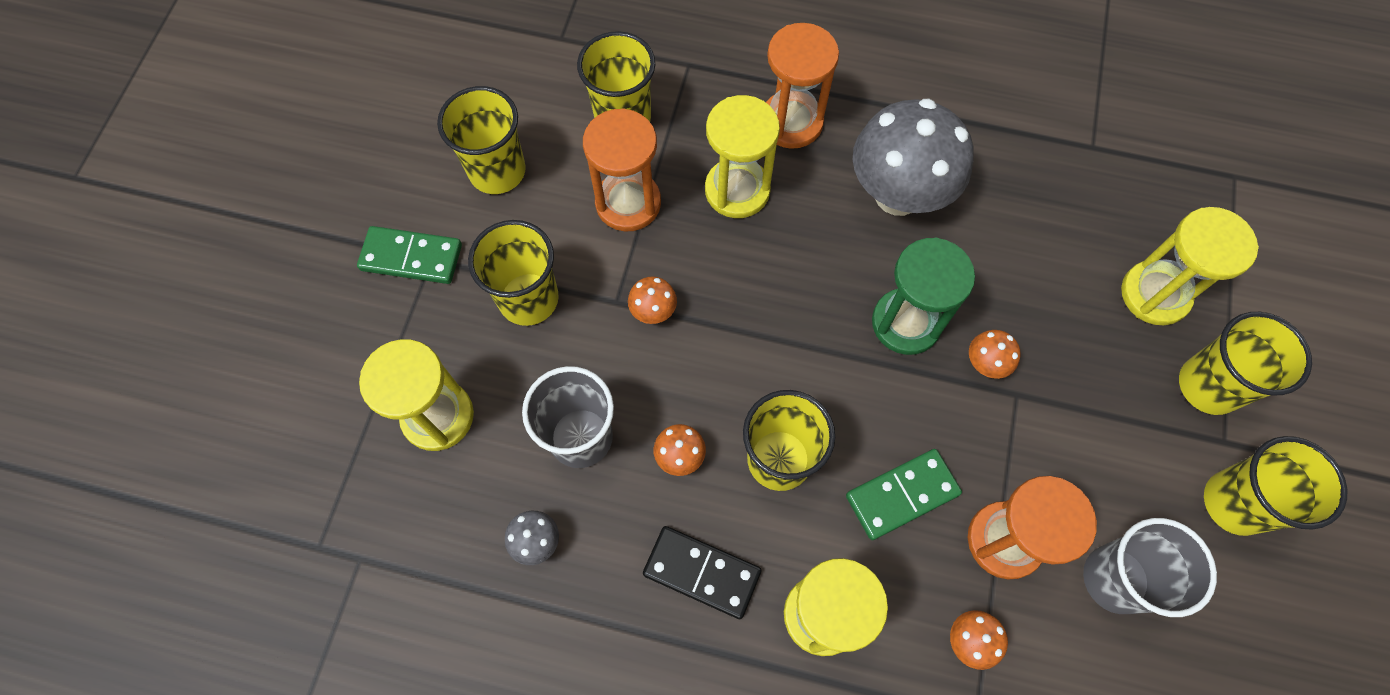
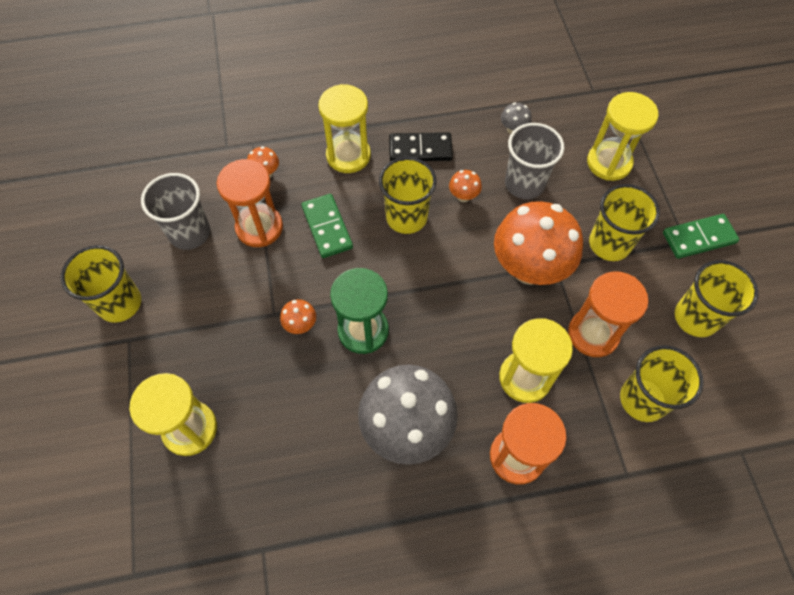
camera: 155 degrees right, 5 degrees down
orange mushroom [628,277,677,324] -> orange mushroom [494,201,583,285], size x2.45
green domino [846,449,962,540] -> green domino turned 60 degrees counterclockwise [301,194,353,258]
yellow cup [1179,312,1312,415] -> none

